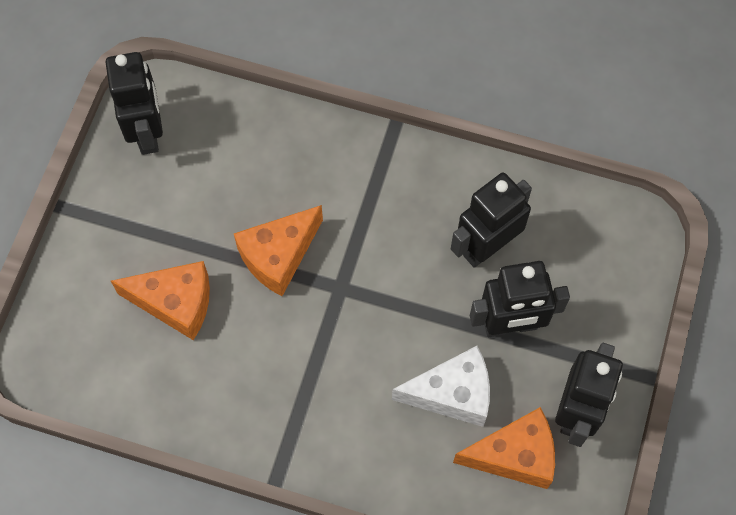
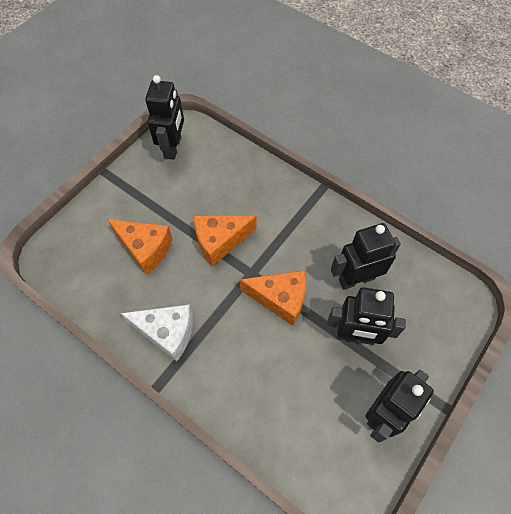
camera: 20 degrees right, 5 degrees down
white cheese [392,346,490,427] -> white cheese moved to [121,304,193,361]
orange cheese [453,407,555,489] -> orange cheese moved to [240,270,306,326]

